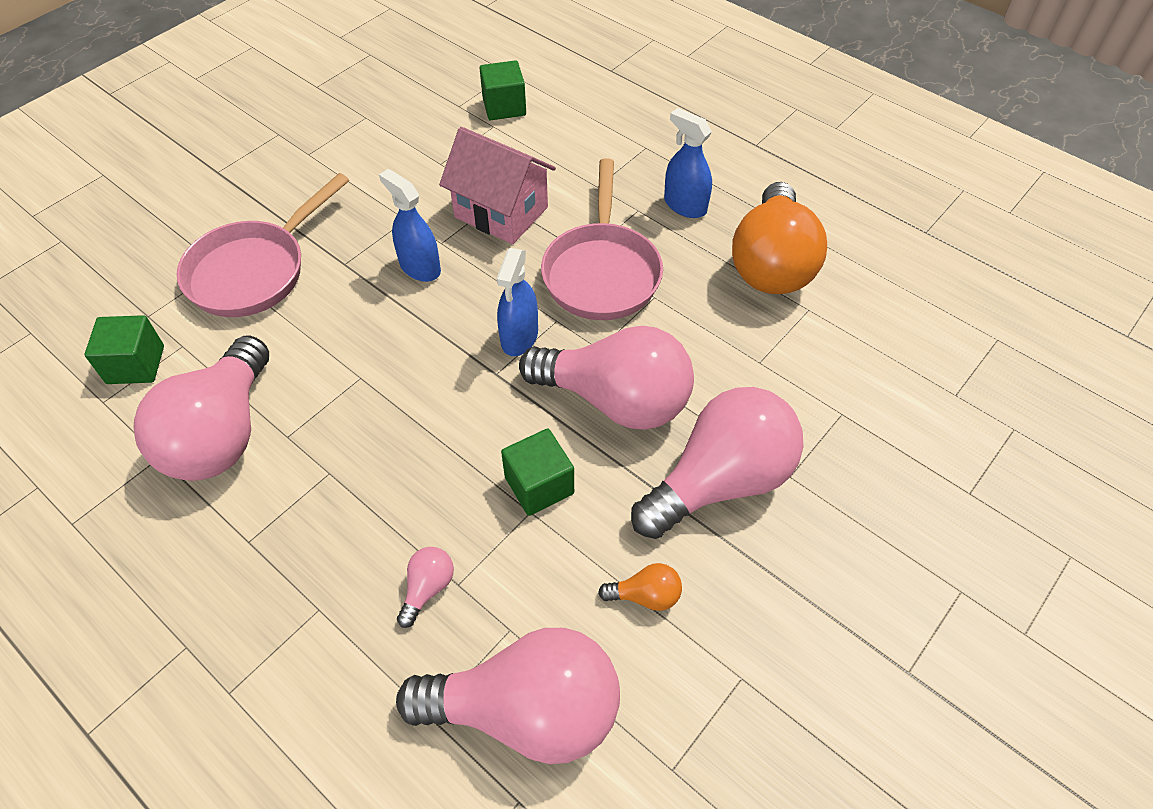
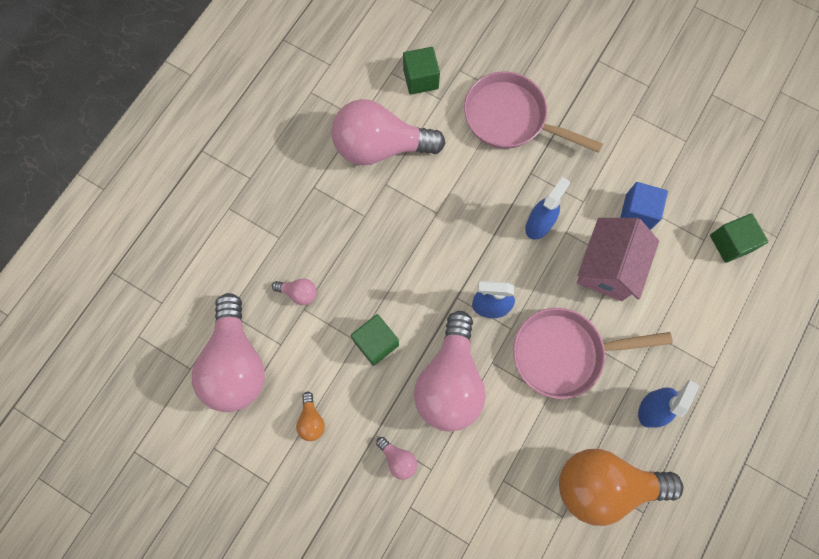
camera: 80 degrees right, 20 degrees up
pink light bulb [631,387,804,539] -> pink light bulb [376,437,417,480], size x0.40
none -> blue cube [620,182,668,230]

